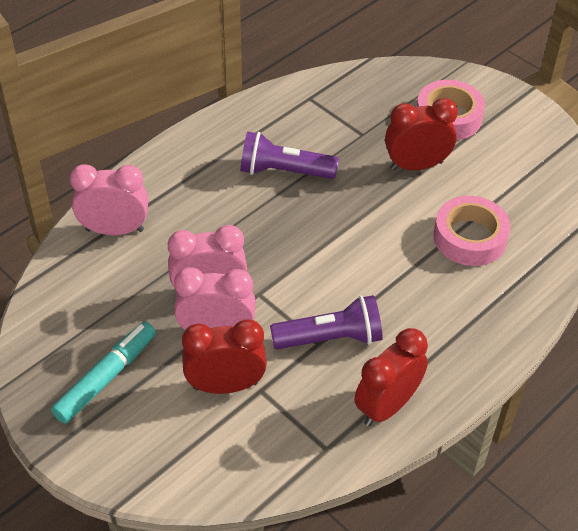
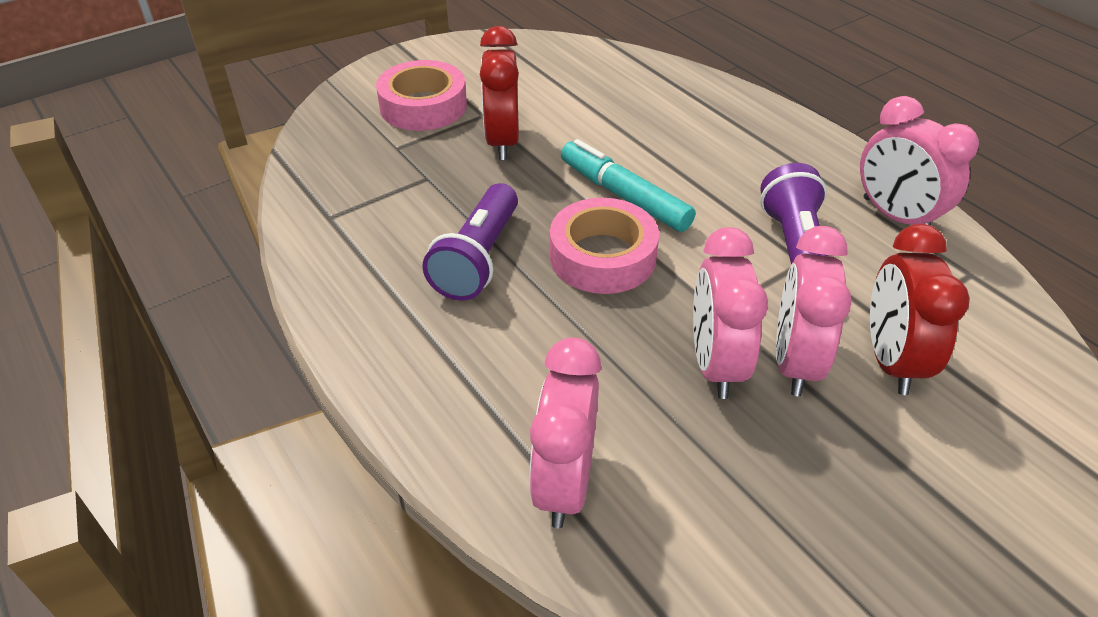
camera: 80 degrees left, 5 degrees down
turquoise marker [51,322,156,424] -> turquoise marker moved to [561,139,695,232]
red clock [354,328,428,426] -> pink clock [860,96,979,226]
pink tape [433,196,511,266] -> pink tape moved to [550,198,659,294]

